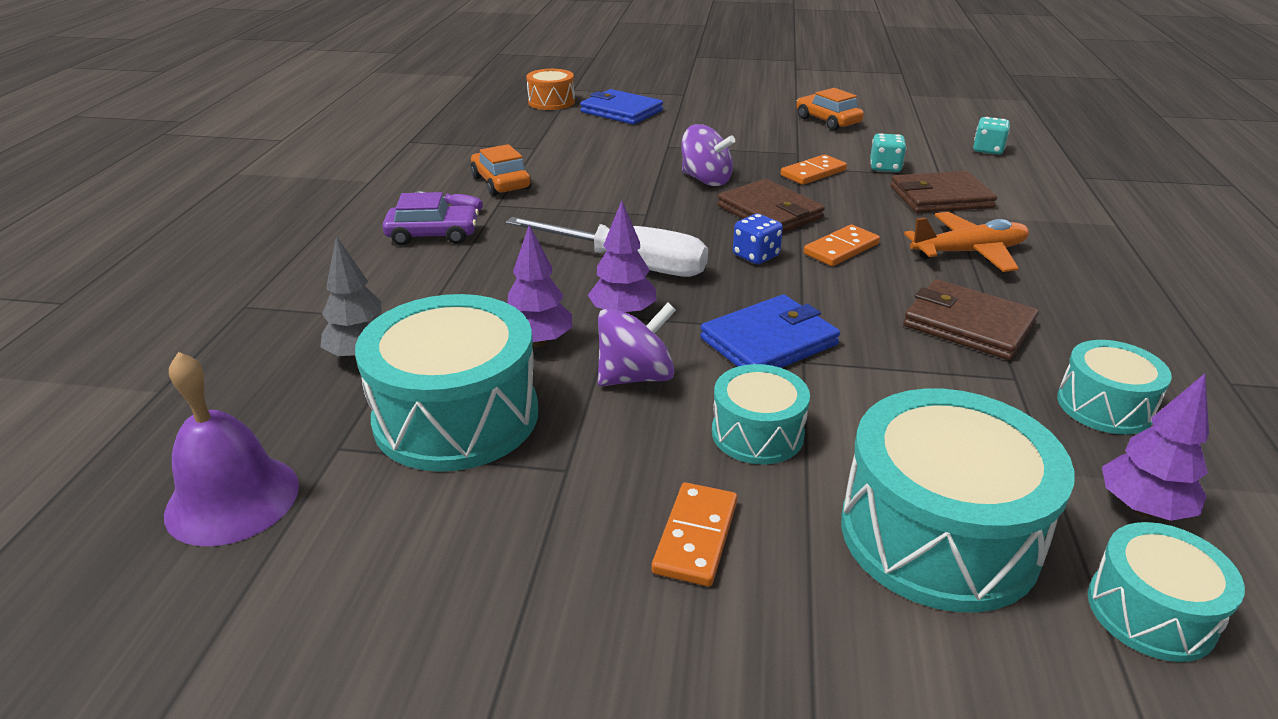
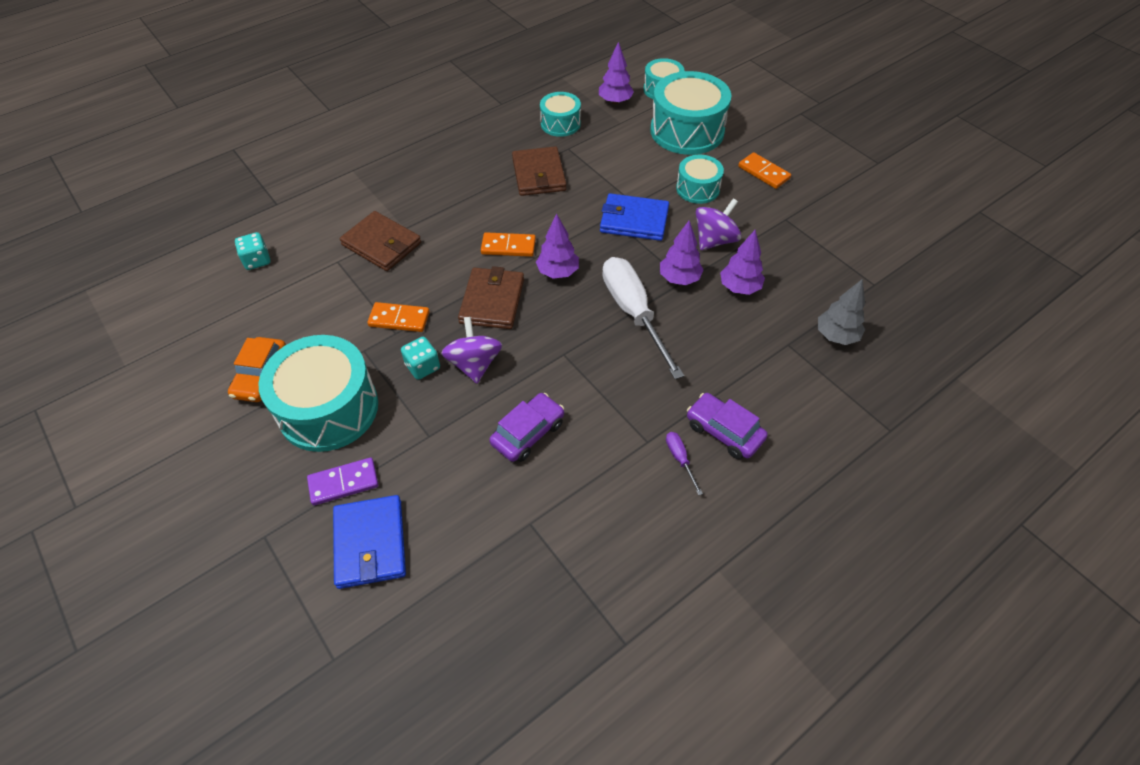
camera: 135 degrees left, 20 degrees up
purple bell [164,352,299,546] -> none
turquoise drum [355,294,538,472] -> turquoise drum moved to [258,335,378,452]
orange car [471,144,531,196] -> none
orange drum [526,69,575,110] -> none
purple spinning top [598,303,676,386] -> purple spinning top turned 120 degrees clockwise [696,198,741,250]
orange domino [652,482,737,587] -> orange domino turned 75 degrees clockwise [738,152,791,189]
blue dice [733,214,783,264] -> purple tree [536,214,579,279]
turquoise dice [870,133,906,172] -> turquoise dice moved to [401,337,440,380]
orange plane [904,212,1029,272] -> none
none -> purple domino [307,458,379,505]
none -> purple car [489,393,564,462]

